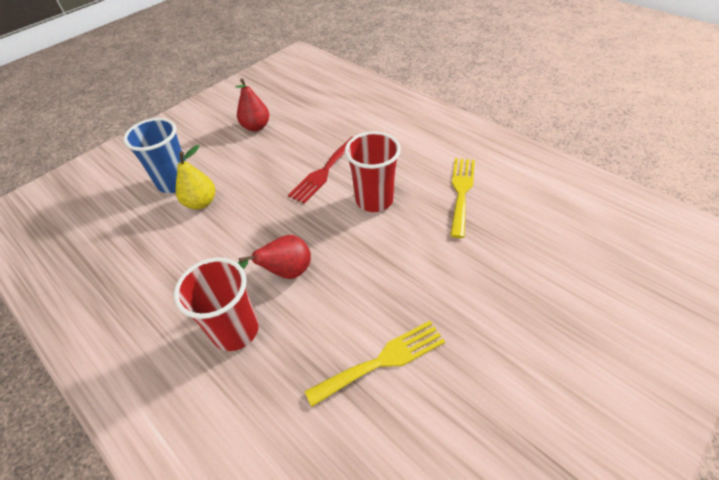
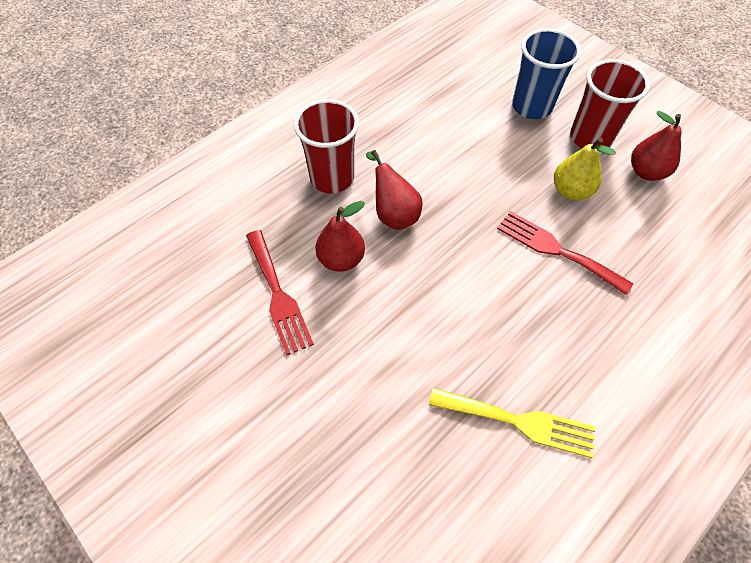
camera: 90 degrees right, 10 degrees up
yellow pear [176,145,215,209] -> yellow pear moved to [554,137,616,201]
yellow fork [305,321,445,407] -> red fork [246,230,314,356]
red cup [345,131,401,212] -> red cup moved to [570,59,650,148]
none -> red pear [315,201,365,272]

